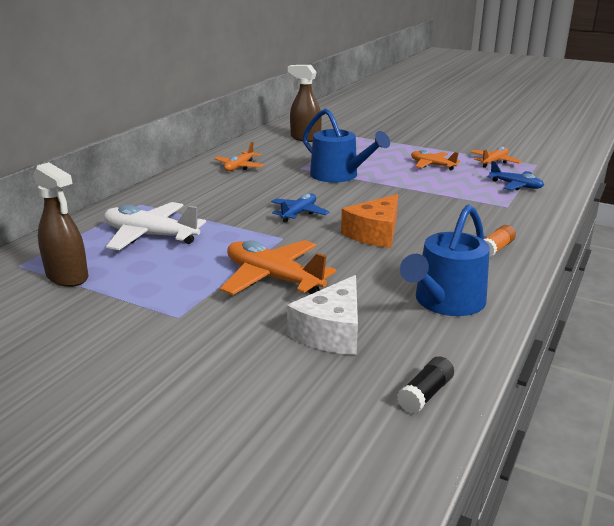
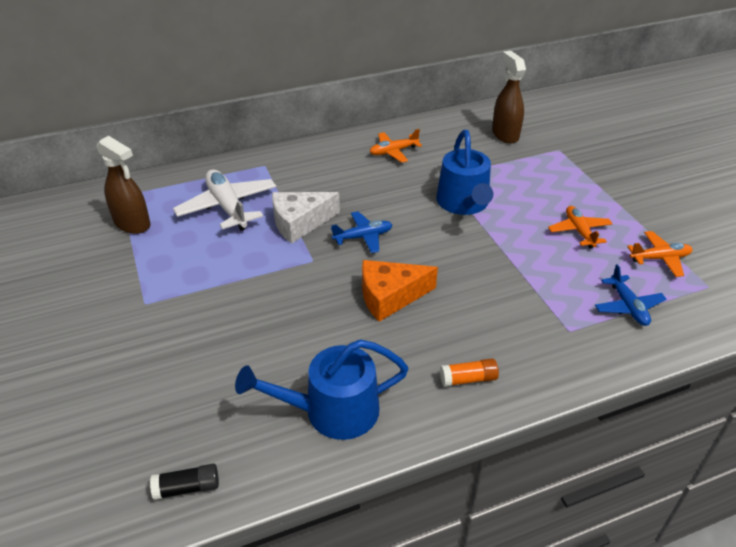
camera: 40 degrees right, 15 degrees up
brown spray bottle [33,162,88,287] -> brown spray bottle turned 45 degrees counterclockwise [96,136,151,234]
orange plane [220,240,336,295] -> none
white cheese [287,275,358,355] -> white cheese moved to [272,192,340,243]

